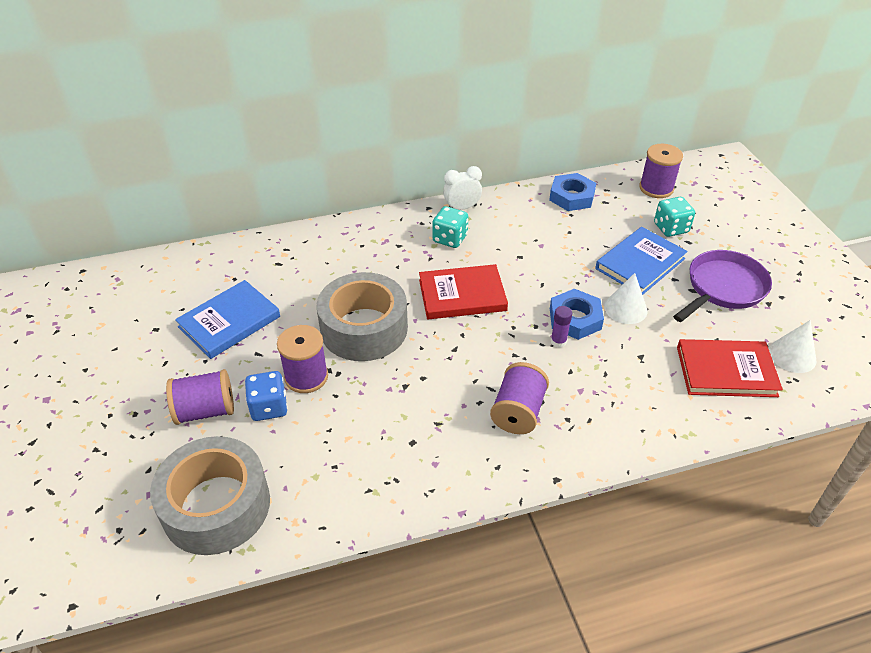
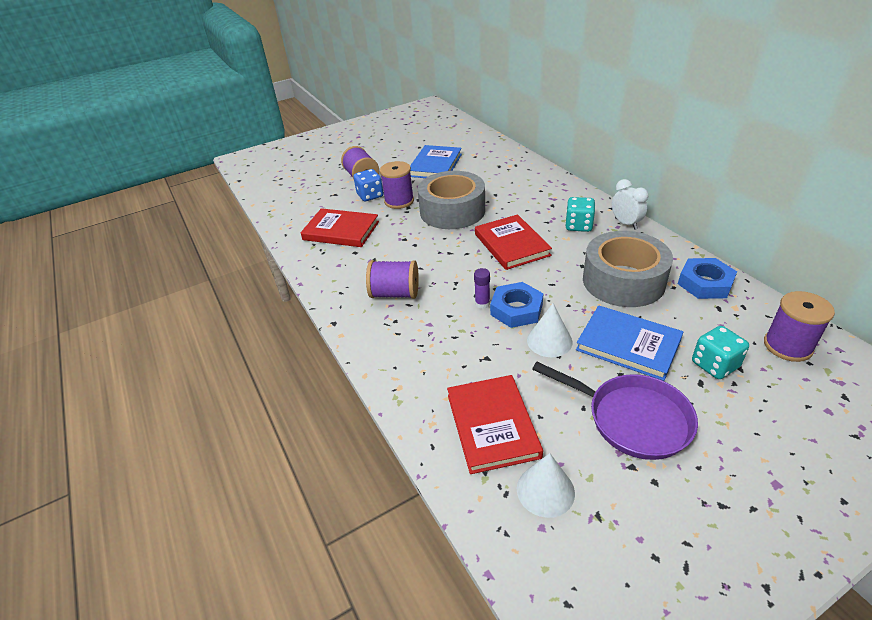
camera: 80 degrees right, 5 degrees down
grey tape [150,436,270,555] -> grey tape moved to [583,231,673,307]
blue book [175,280,280,359] -> blue book turned 75 degrees clockwise [410,145,462,178]
none -> red book [301,208,379,247]

